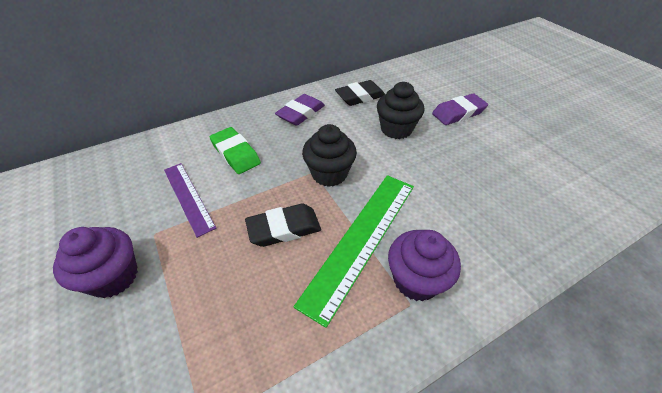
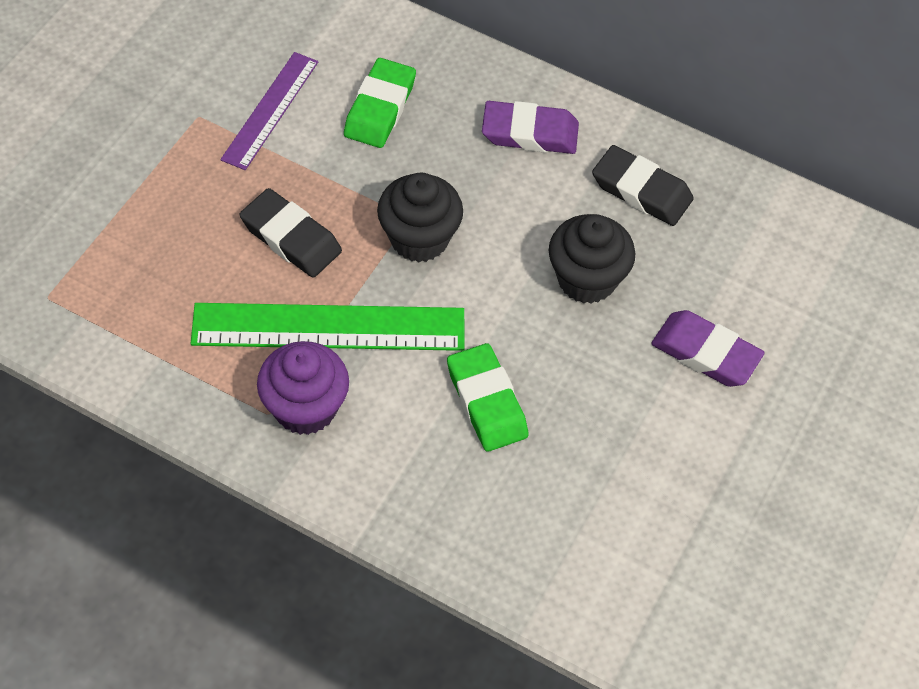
camera: 55 degrees right, 10 degrees up
purple cupcake [53,227,138,298] -> none
none -> green eraser [447,343,529,452]

